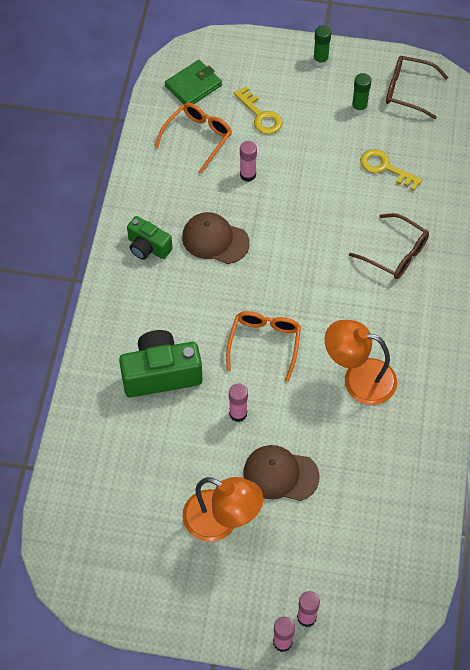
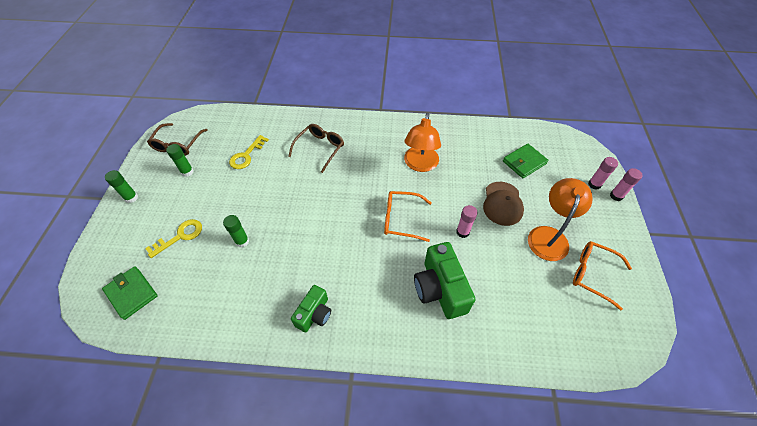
camera: 95 degrees left, 5 degrees down
orange glasses [155,103,232,174] -> orange glasses moved to [573,241,632,310]
brown cap [182,212,250,264] -> none
pink glue stick [240,141,257,182] -> green glue stick [223,215,249,247]
none -> green wallet [503,144,548,178]

